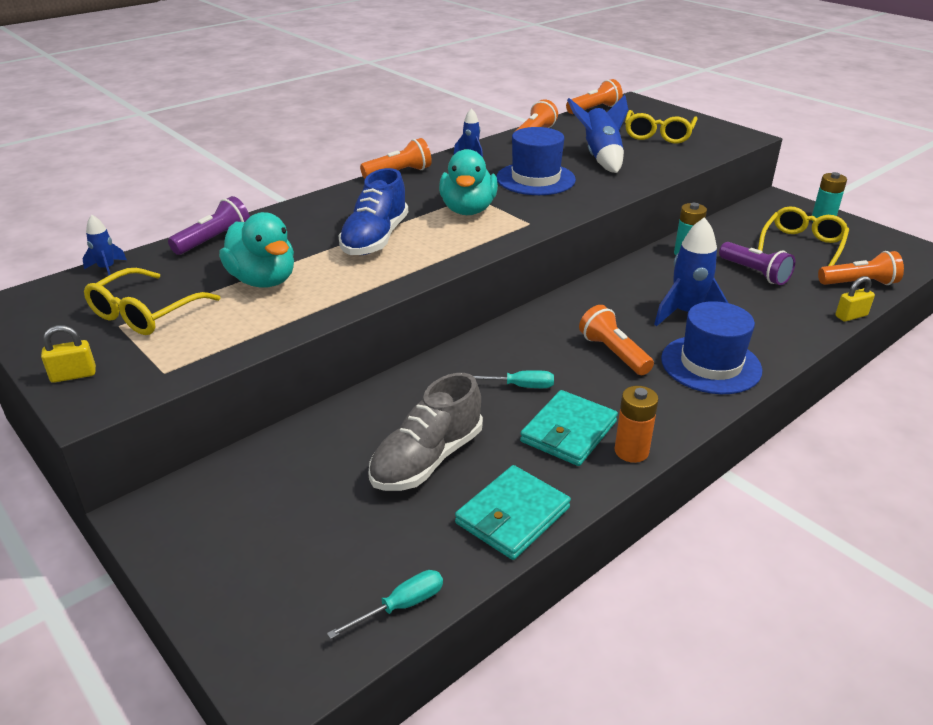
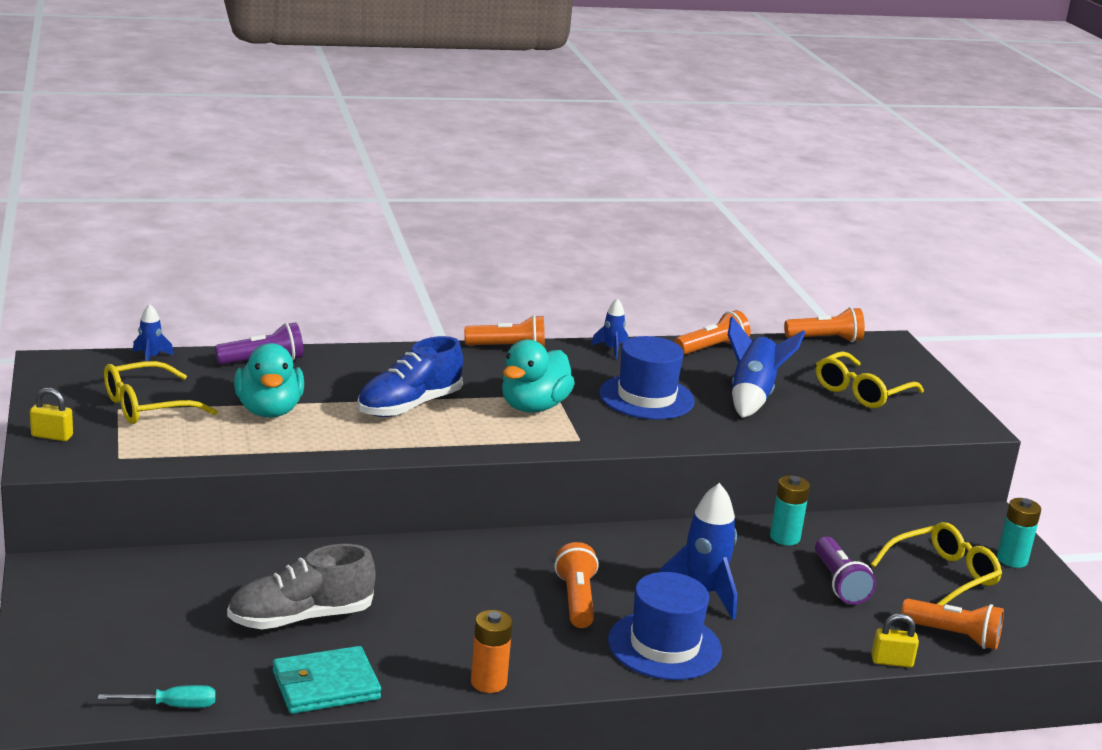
camera: 25 degrees right, 10 degrees down
turquoise screwdriver [473,370,554,388] -> none
turquoise wallet [520,390,618,466] -> none

